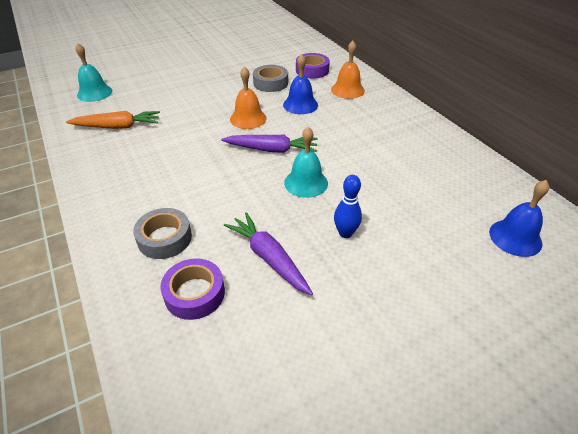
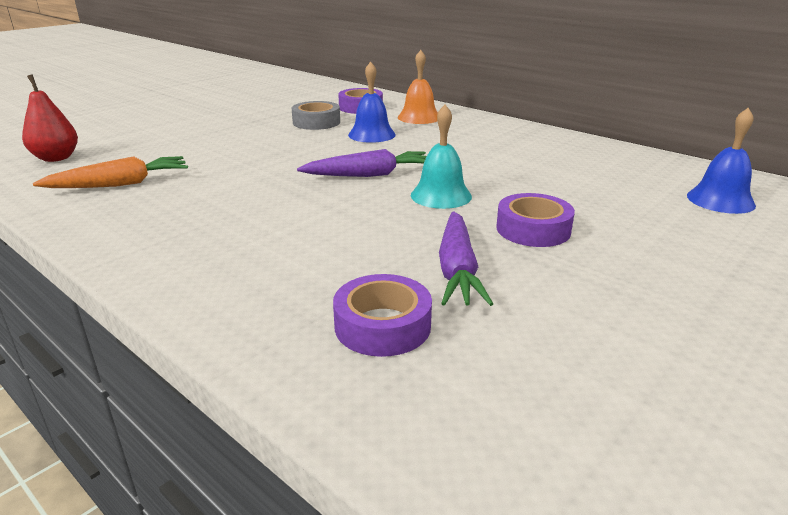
camera: 20 degrees left, 15 degrees down
turquoise bell [75,43,112,102] -> red pear [22,75,78,162]
grey tape [133,208,192,259] -> none
purple carrot [224,212,313,295] -> purple carrot turned 120 degrees counterclockwise [439,211,493,306]
orange bell [230,66,267,129] -> none
blue bowling pin [334,175,362,238] -> purple tape [496,193,575,247]

